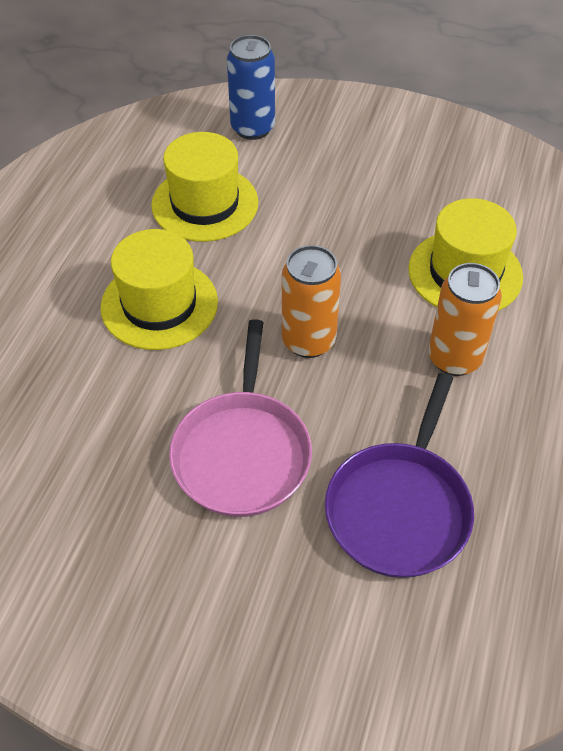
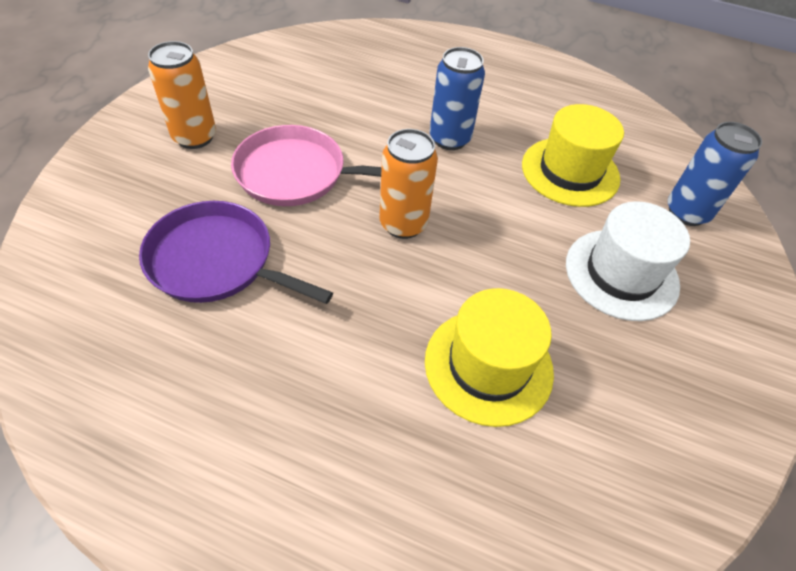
camera: 90 degrees right, 0 degrees up
yellow hat [100,229,218,350] -> blue can [429,47,485,150]
orange can [428,263,502,376] -> orange can moved to [148,41,216,149]
none -> white hat [566,201,690,321]

